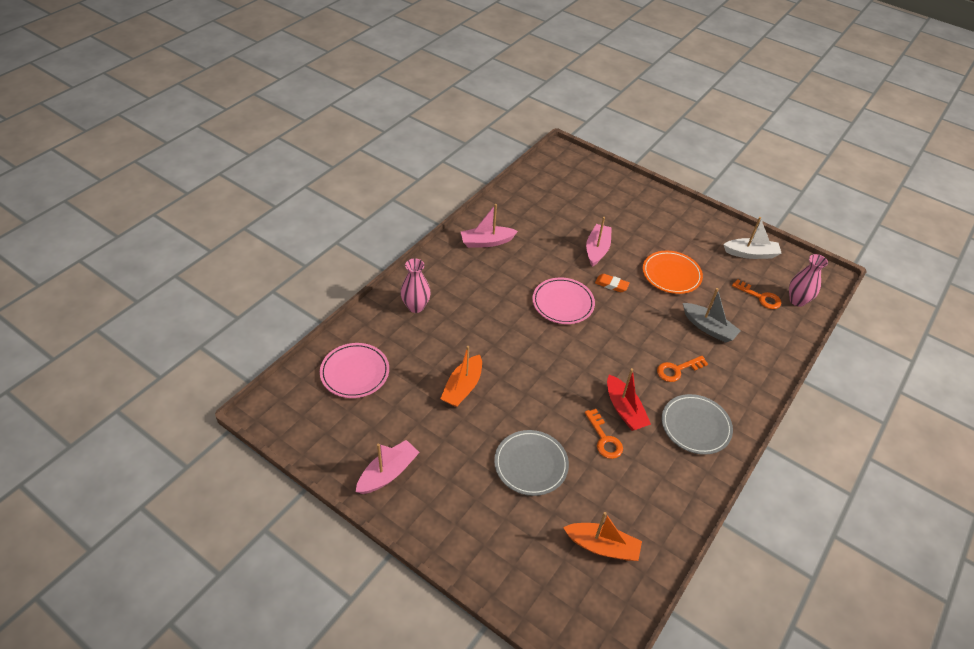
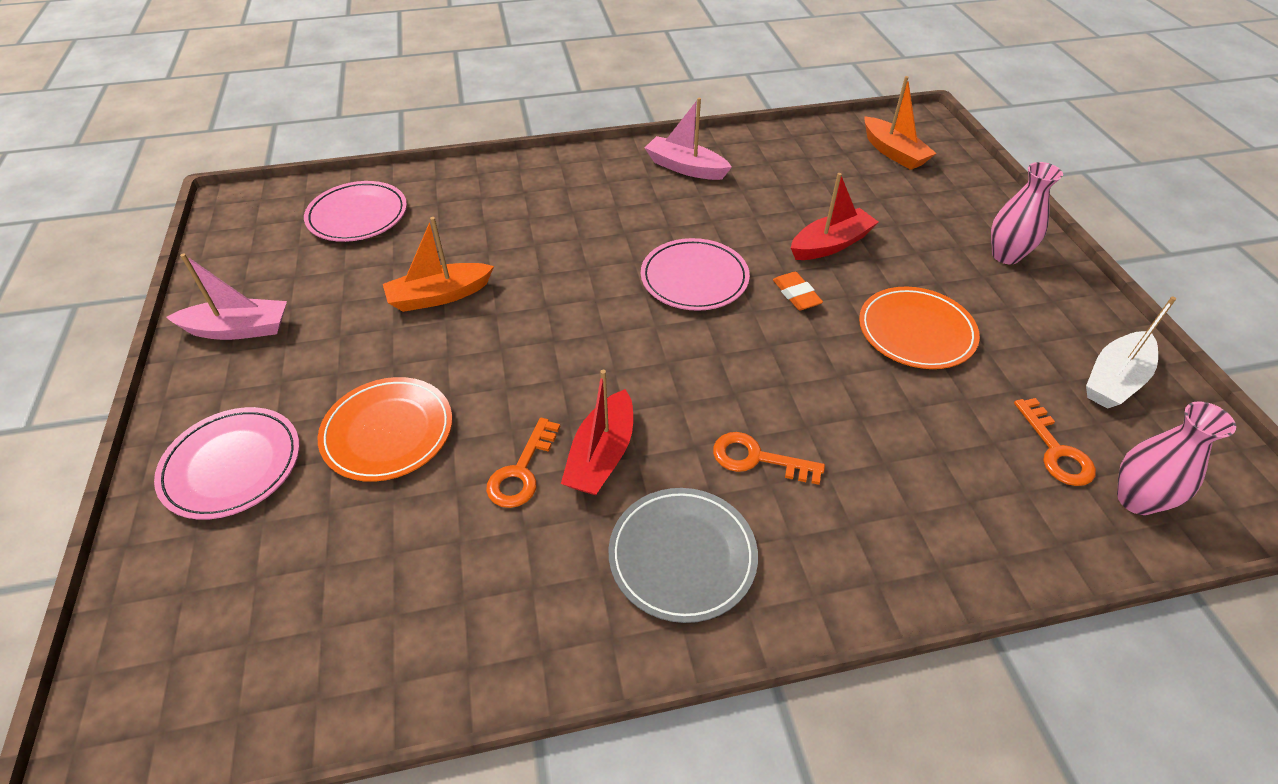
camera: 45 degrees right, 0 degrees up
pink vase [401,258,431,313] -> pink vase moved to [991,162,1063,264]
grey plate [494,430,569,496] -> orange plate [318,377,452,482]
orange boat [563,512,642,561] -> orange boat moved to [865,76,937,170]
pink boat [586,217,612,267] -> red boat [791,173,878,260]
grey boat [683,288,741,343] -> none
white boat [723,217,782,259] -> white boat turned 90 degrees clockwise [1086,296,1176,409]
none -> pink plate [154,407,300,520]

